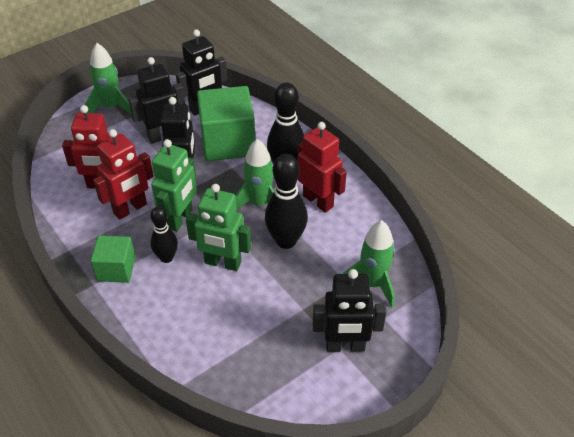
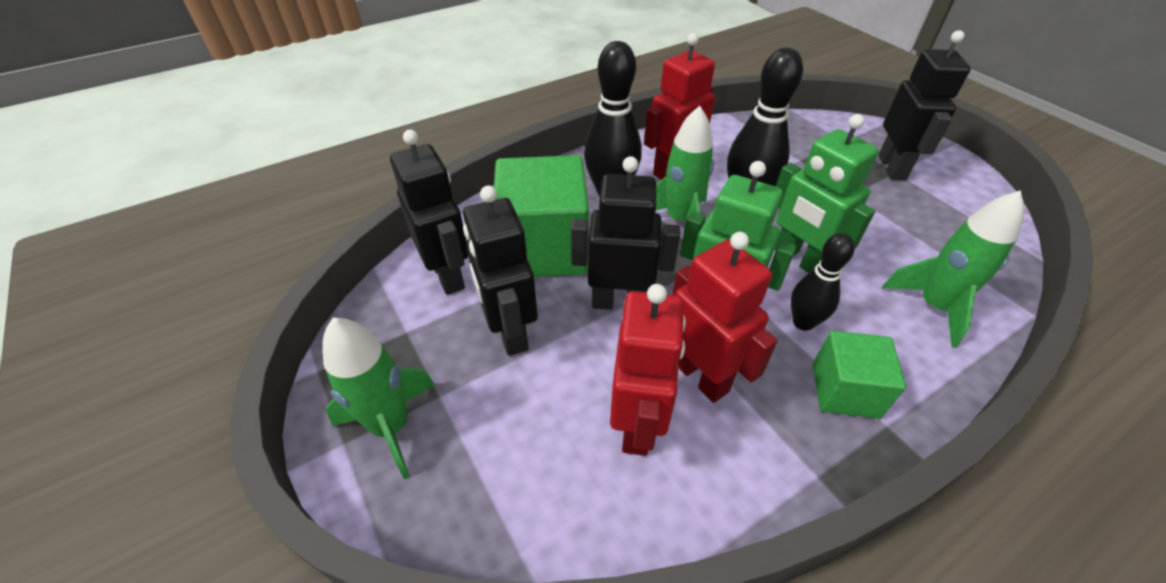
camera: 85 degrees left, 0 degrees up
green robot [186,184,251,271] -> green robot turned 120 degrees clockwise [775,114,879,273]
green rocket [343,220,395,307] -> green rocket moved to [882,190,1024,348]

